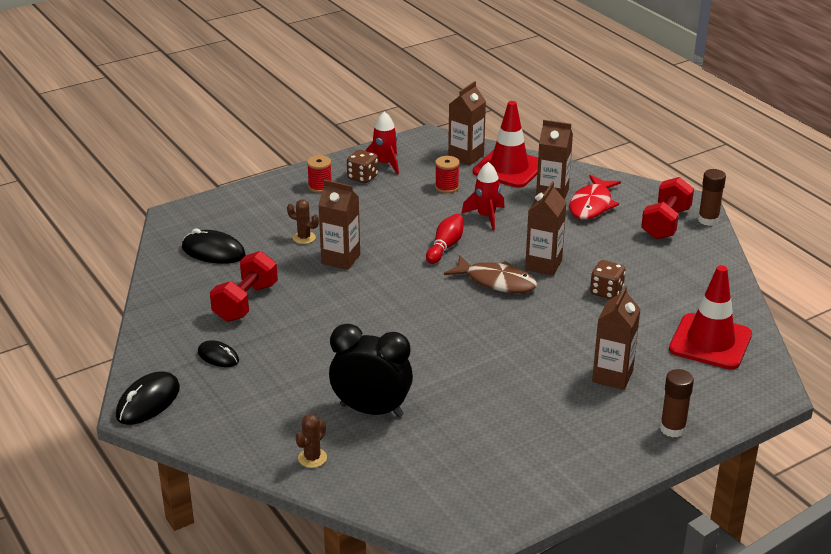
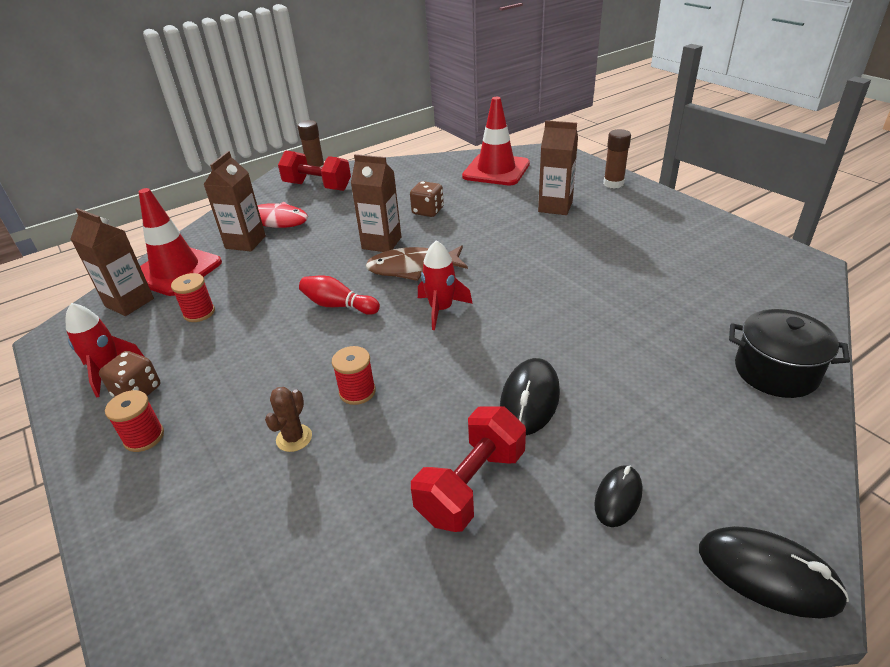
camera: 90 degrees left, 5 degrees up
black mouse [182,228,246,264] -> black mouse moved to [500,358,560,435]
red dumbbell [210,251,278,322] -> red dumbbell turned 75 degrees counterclockwise [411,406,526,532]
brown cactus [296,414,327,468] -> black pot [729,309,850,398]
brown carton [318,180,360,270] -> red spool [332,346,376,405]
black clock [329,324,413,417] -> none
brown fish [444,255,537,293] -> brown fish turned 120 degrees counterclockwise [365,245,468,281]
red rocket [462,162,505,230] -> red rocket moved to [418,240,473,330]

